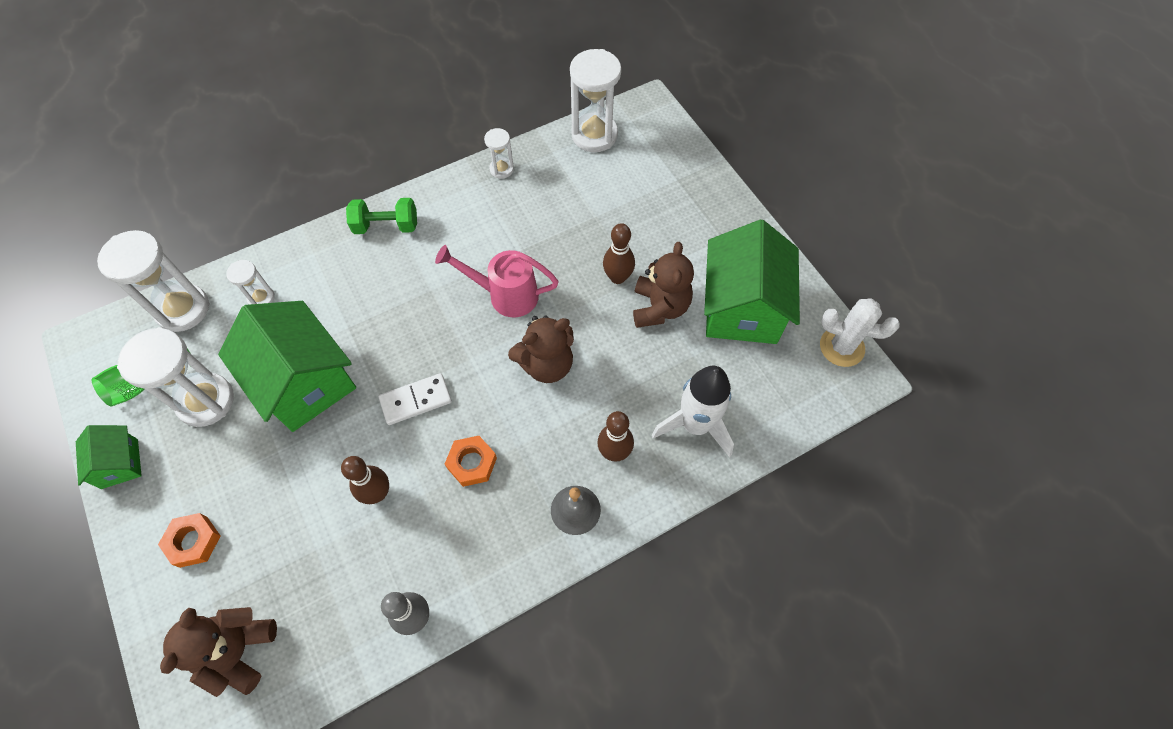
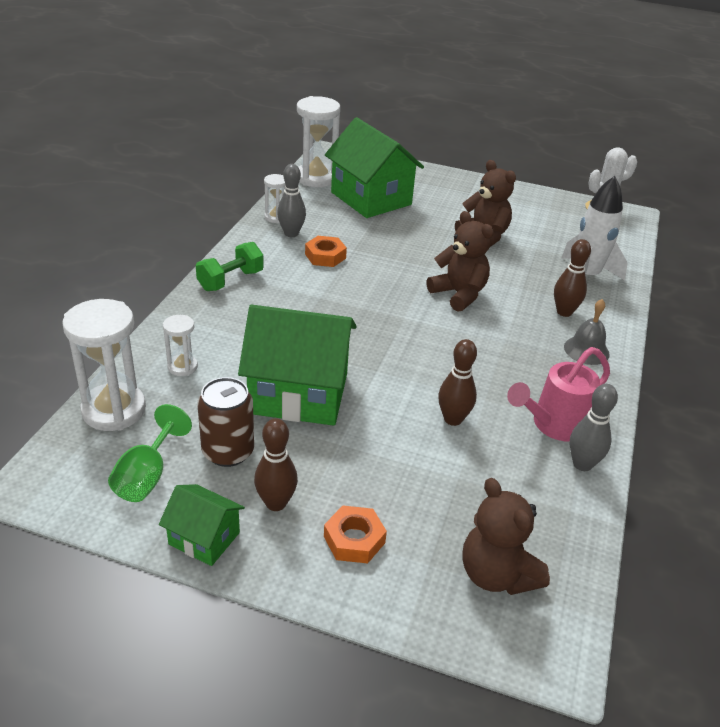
camera: 45 degrees left, 25 degrees down
white hourglass [117,327,234,427] -> brown can [197,377,254,467]
white domino [379,373,452,425] -> none
pink watering can [435,245,559,317] -> pink watering can moved to [507,347,610,441]
orange nut [445,436,497,487] -> orange nut moved to [305,236,347,267]
brown teddy bear [508,316,574,383] -> brown teddy bear turned 60 degrees counterclockwise [426,211,494,312]
brown bowling pin [603,223,635,284] -> brown bowling pin moved to [254,418,298,511]
green house [704,220,800,344] -> green house moved to [325,117,424,218]
none -> grey bowling pin [277,164,306,237]

